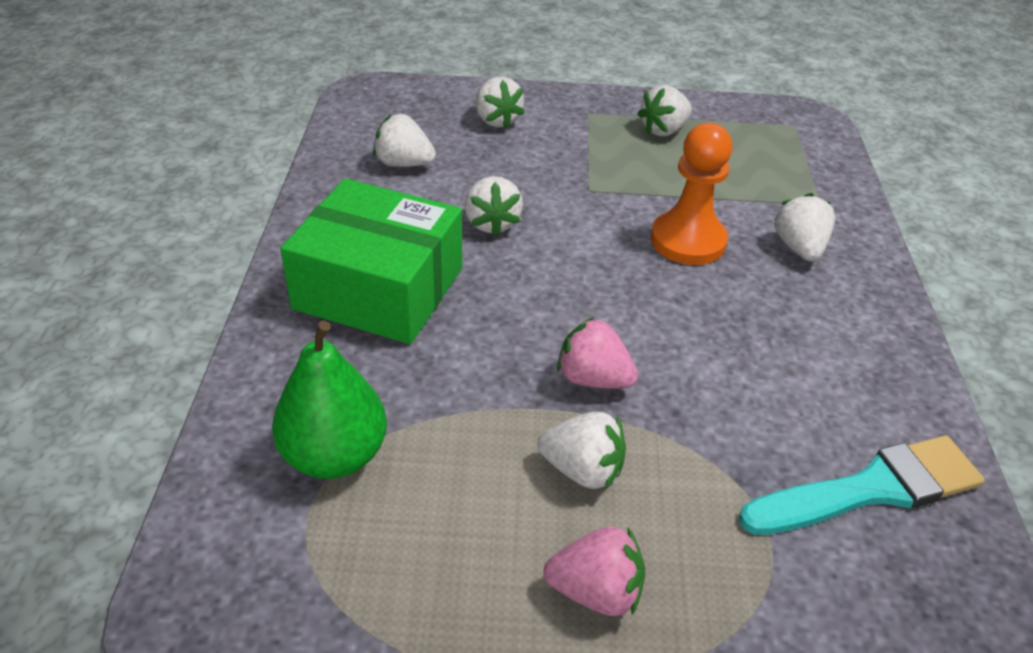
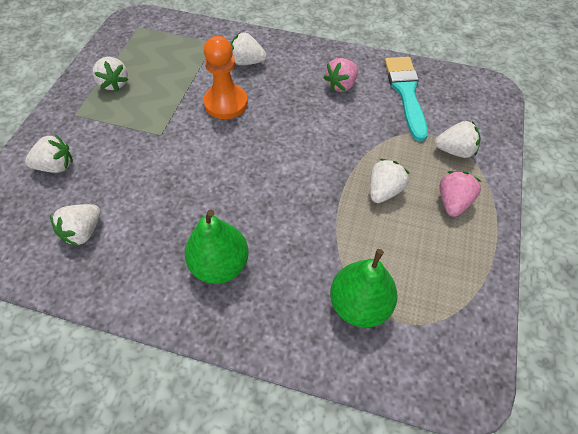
camera: 75 degrees left, 15 degrees up
green box [280,178,462,344] -> green pear [185,210,249,284]
white strawberry [465,176,523,236] -> white strawberry moved to [435,121,481,158]
pink strawberry [557,317,638,389] -> pink strawberry moved to [324,58,358,92]

